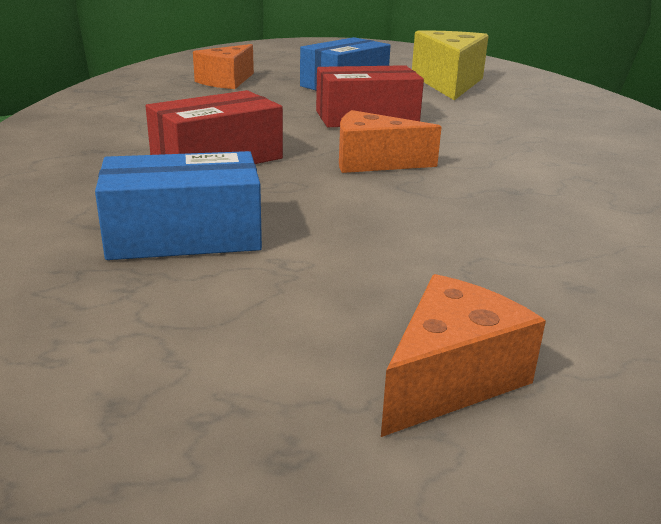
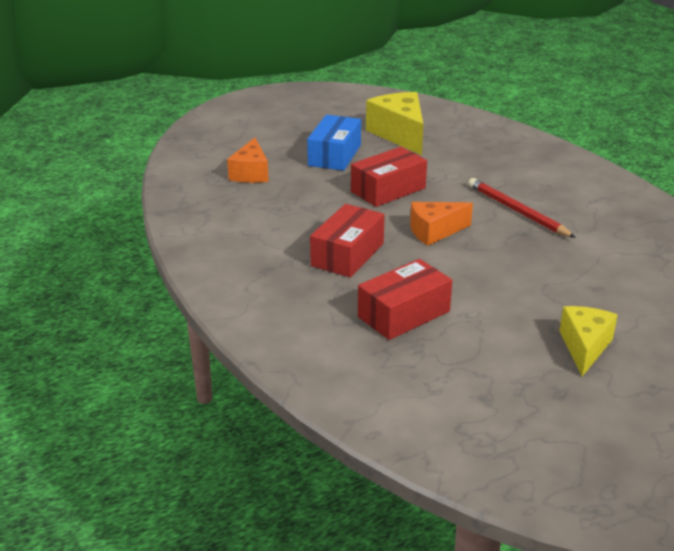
camera: 25 degrees left, 5 degrees up
blue box [95,151,262,260] -> red box [358,259,452,340]
orange cheese [381,274,546,437] -> yellow cheese [560,306,618,376]
none -> red pencil [468,178,576,238]

